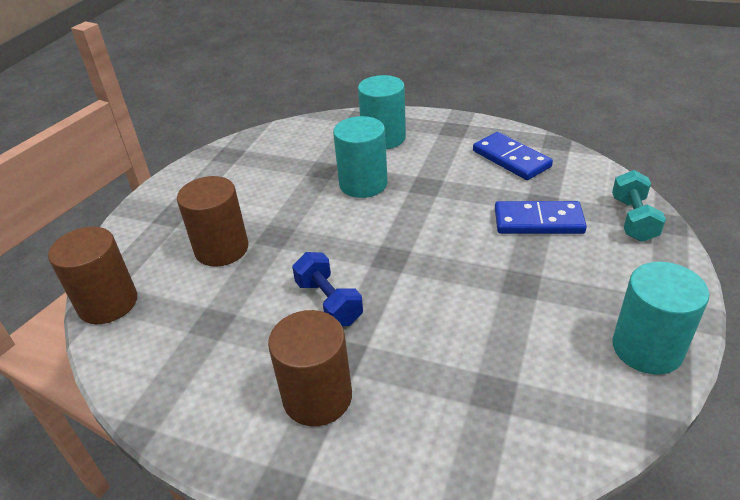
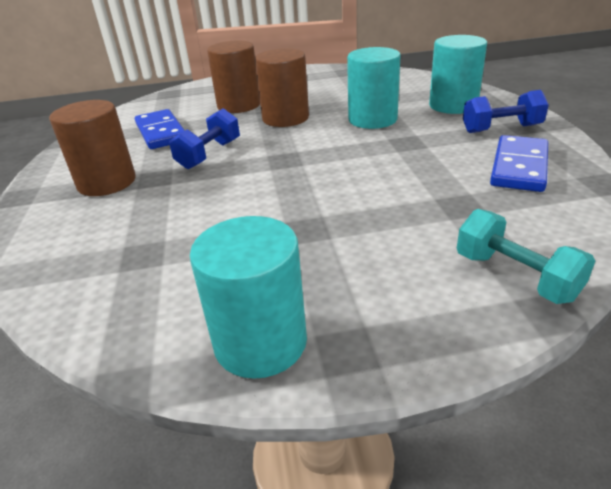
camera: 60 degrees right, 5 degrees down
brown cylinder [48,226,137,324] -> brown cylinder moved to [255,48,309,127]
blue domino [495,201,587,234] -> blue domino moved to [135,109,185,149]
turquoise dumbbell [612,170,666,242] -> turquoise dumbbell turned 75 degrees clockwise [457,209,595,304]
none -> blue dumbbell [463,90,549,133]

